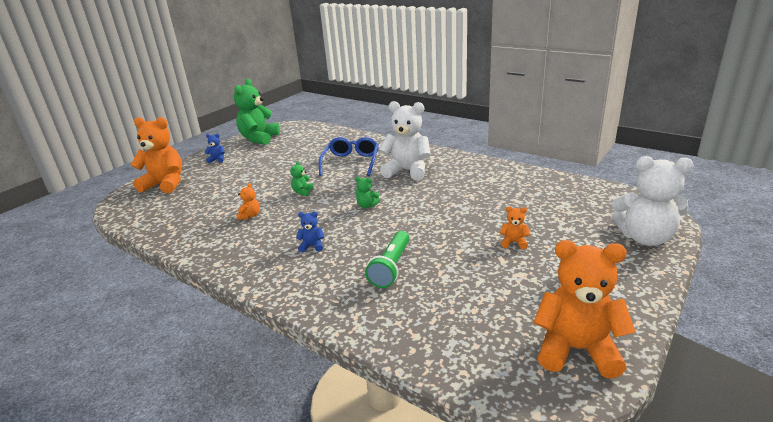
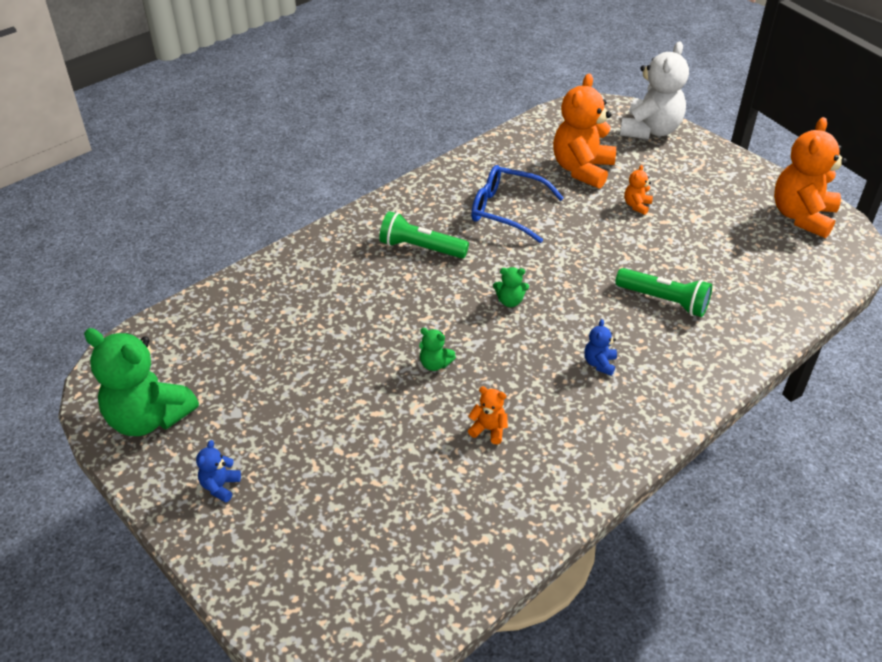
camera: 80 degrees left, 15 degrees up
orange teddy bear [131,117,182,193] -> orange teddy bear moved to [553,74,616,189]
blue glasses [319,137,379,176] -> blue glasses moved to [471,165,564,243]
green teddy bear [355,177,380,209] -> green teddy bear turned 60 degrees clockwise [493,267,529,307]
white teddy bear [379,101,431,181] -> green flashlight [379,211,469,258]

